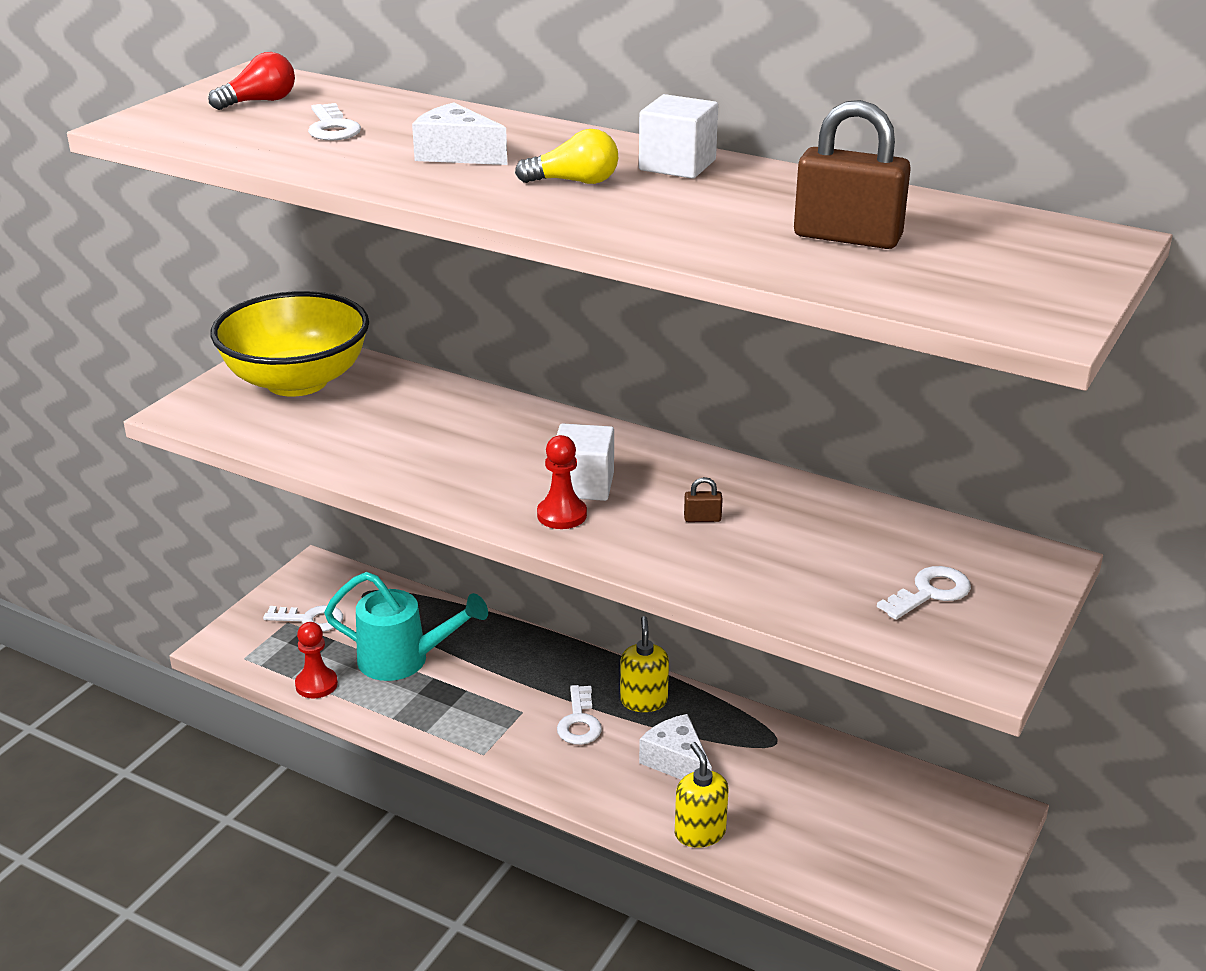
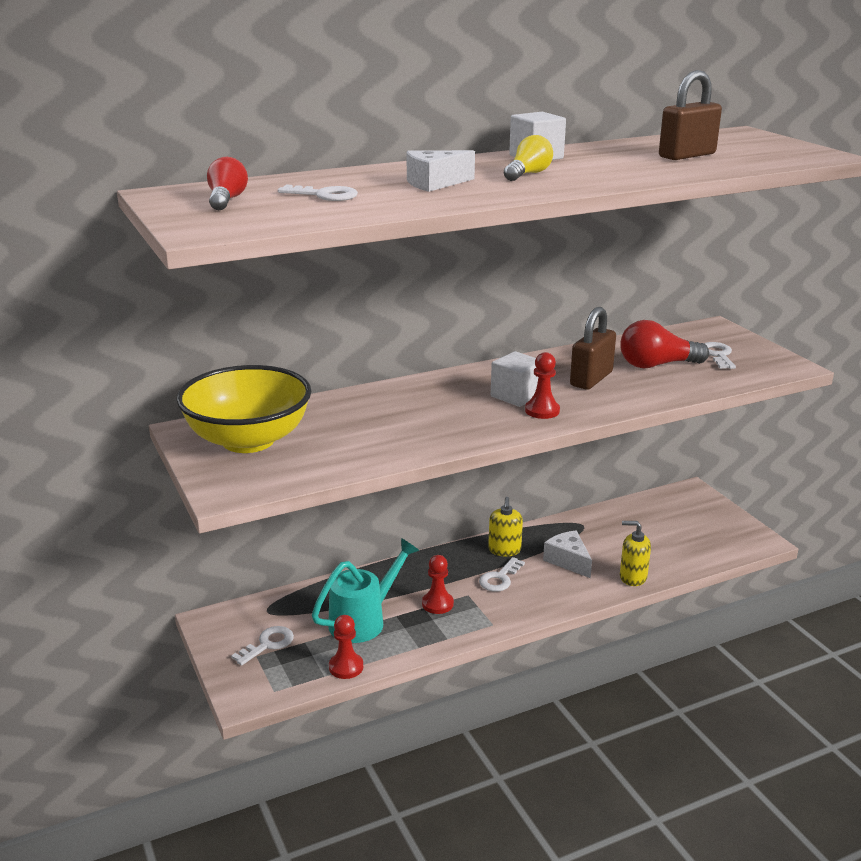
camera: 55 degrees left, 5 degrees down
white key [557,685,602,745] -> white key turned 90 degrees clockwise [479,557,525,592]
yellow soap dispenser [620,616,669,712] -> yellow soap dispenser turned 120 degrees counterclockwise [488,497,523,556]
white cheese [639,714,712,780] -> white cheese turned 60 degrees clockwise [543,531,592,578]
brown padlock [684,477,723,522] -> brown padlock [570,307,616,390], size x2.41
none -> red pawn [422,555,454,614]
none -> red light bulb [620,320,709,368]

